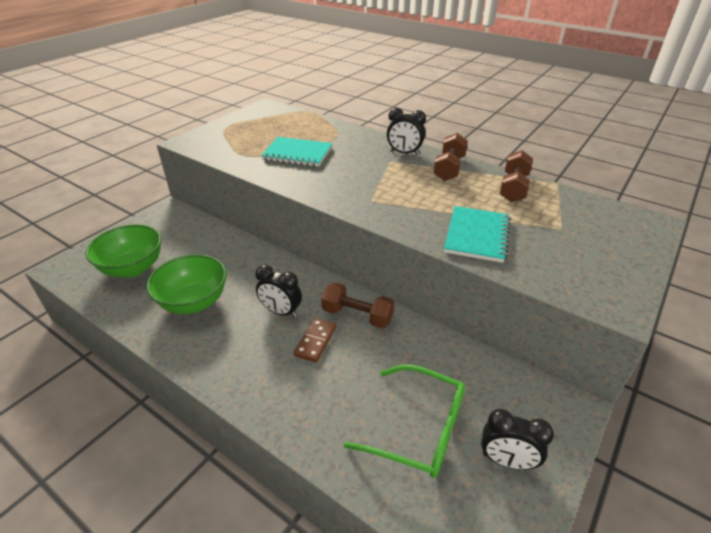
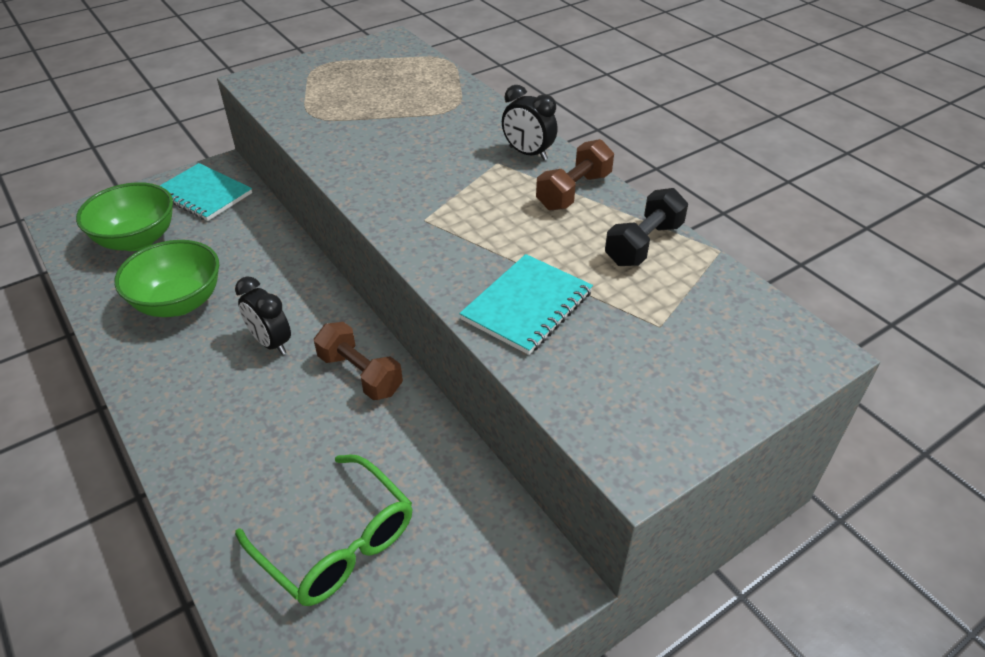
camera: 20 degrees right, 5 degrees up
turquoise notebook [261,137,332,167] -> turquoise notebook moved to [160,163,252,221]
brown domino [294,318,336,363] -> none
black clock [481,409,554,470] -> none
brown dumbbell [499,150,533,202] -> black dumbbell [605,188,688,266]

